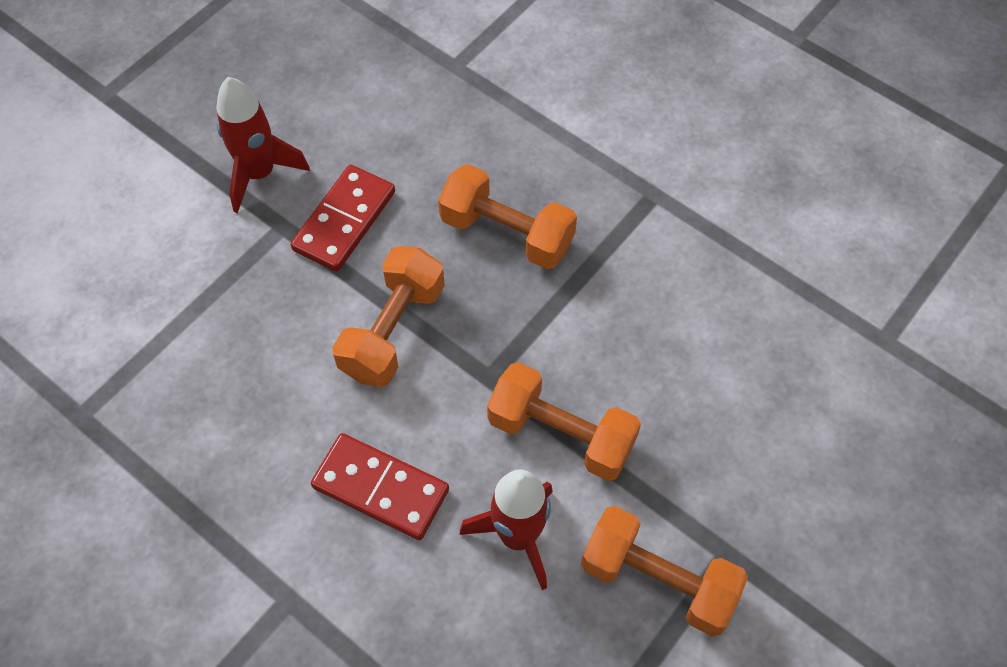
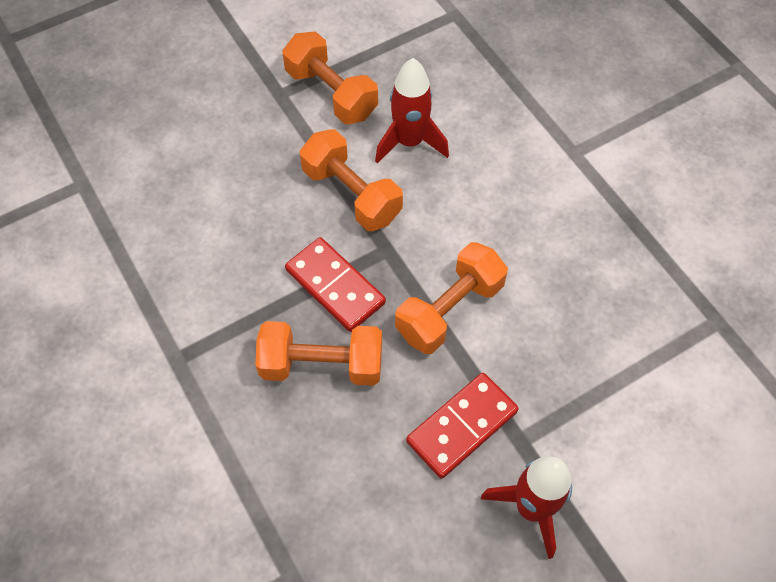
camera: 160 degrees left, 0 degrees up
red domino [311,433,449,540] -> red domino moved to [285,237,386,332]
orange dumbbell [438,164,577,269] -> orange dumbbell turned 45 degrees counterclockwise [255,321,382,386]

